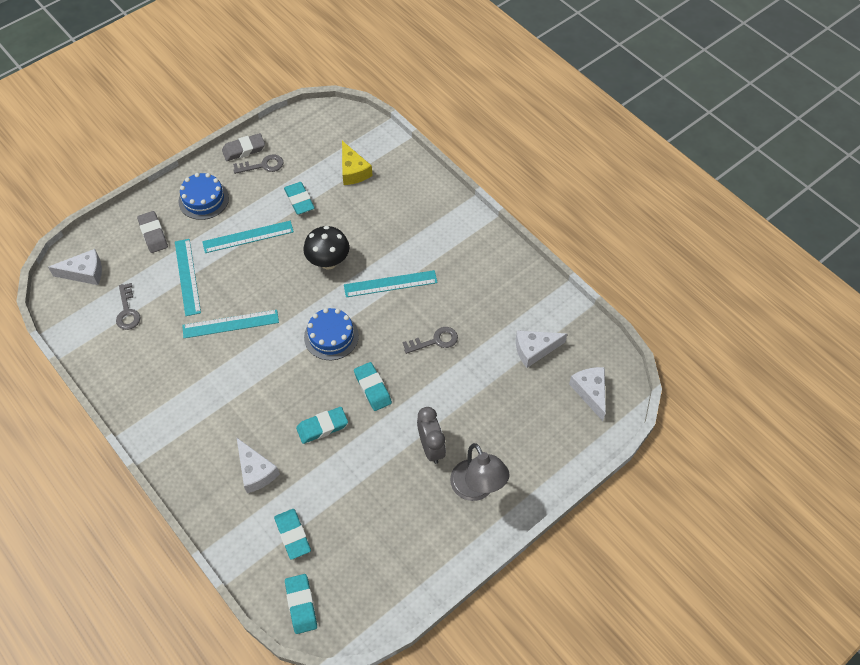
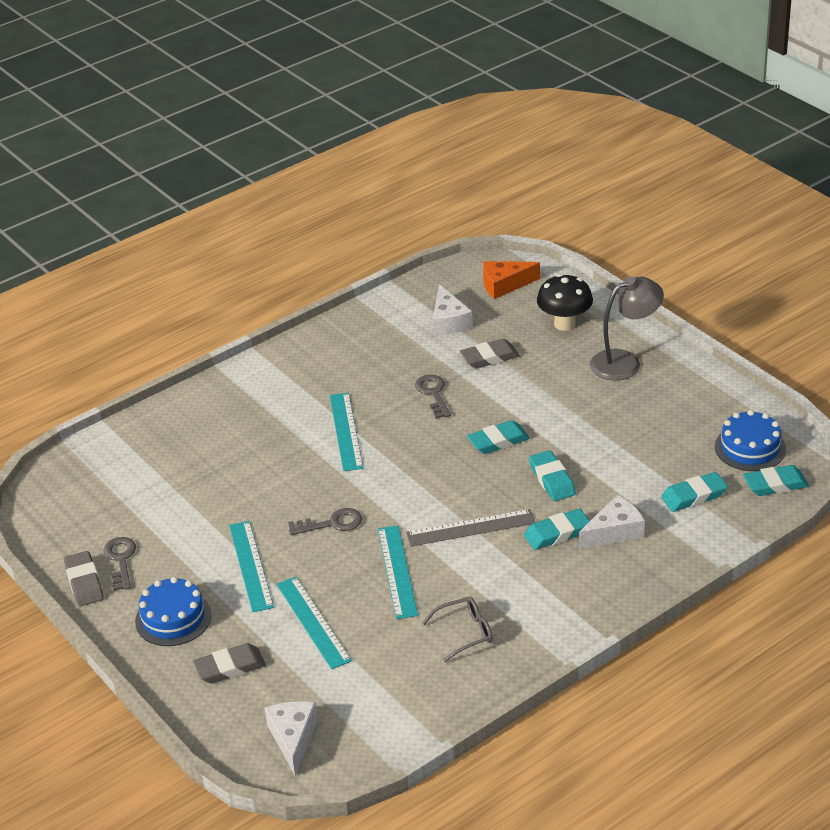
camera: 85 degrees left, 20 degrees down
grey key [116,283,141,330] -> grey key moved to [288,508,362,535]
turquoise ruler [175,239,201,316] -> turquoise ruler turned 75 degrees clockwise [277,577,352,669]
turquoise eraser [284,182,315,215] -> turquoise eraser moved to [524,509,590,550]
black mushroom [303,226,349,270] -> black mushroom moved to [537,274,593,331]
blue cake [304,308,359,360] -> blue cake moved to [715,410,786,471]
yellow cheese [342,141,372,185] -> none
grey clock [417,407,446,464] -> none
white cheese [569,367,606,421] -> orange cheese [483,261,540,299]
none -> grey ruler [406,509,536,547]
none -> grey glasses [422,597,493,662]
none -> grey eraser [460,339,520,369]

